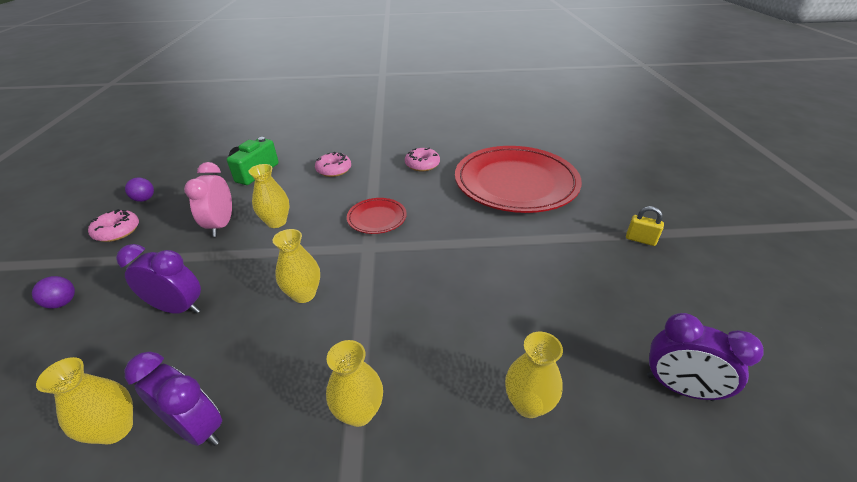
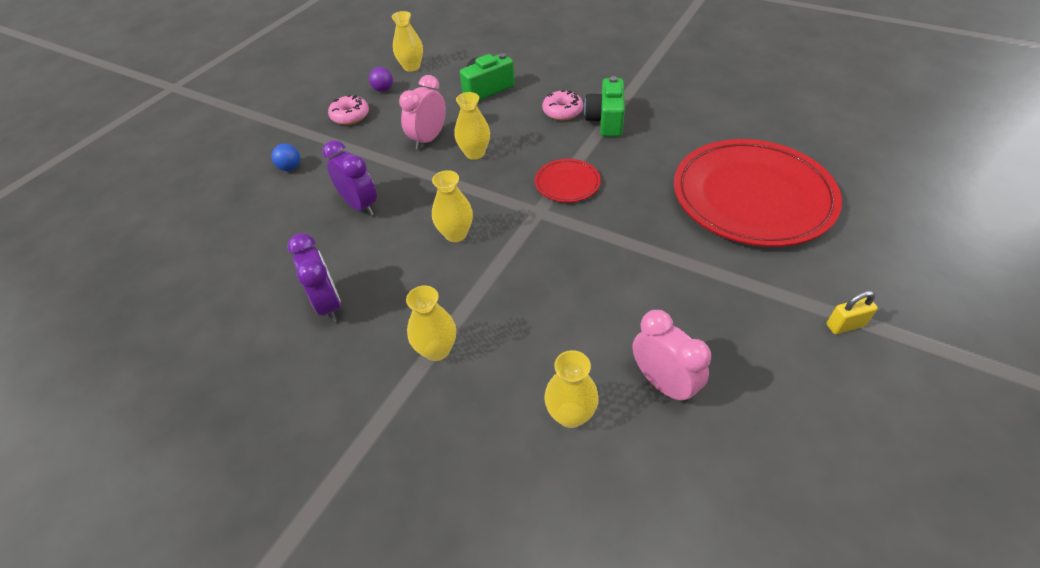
camera: 35 degrees right, 10 degrees up
purple ball [32,276,75,309] -> blue ball [271,144,300,171]
yellow vase [36,357,133,444] -> yellow vase moved to [392,11,423,72]
pink donut [405,148,440,171] -> none
yellow padlock [626,206,664,246] -> yellow padlock turned 75 degrees counterclockwise [827,291,878,334]
purple clock [647,313,764,401] -> none
none -> green camera [584,76,625,137]
none -> pink clock [632,310,711,404]

